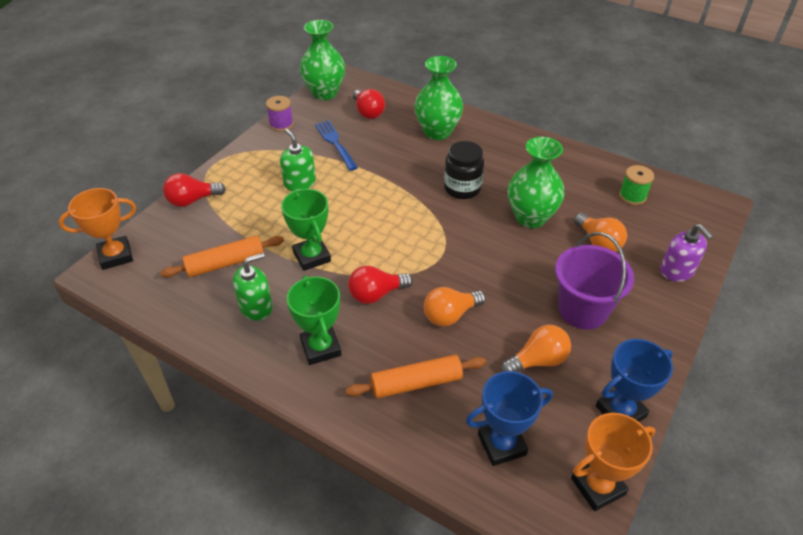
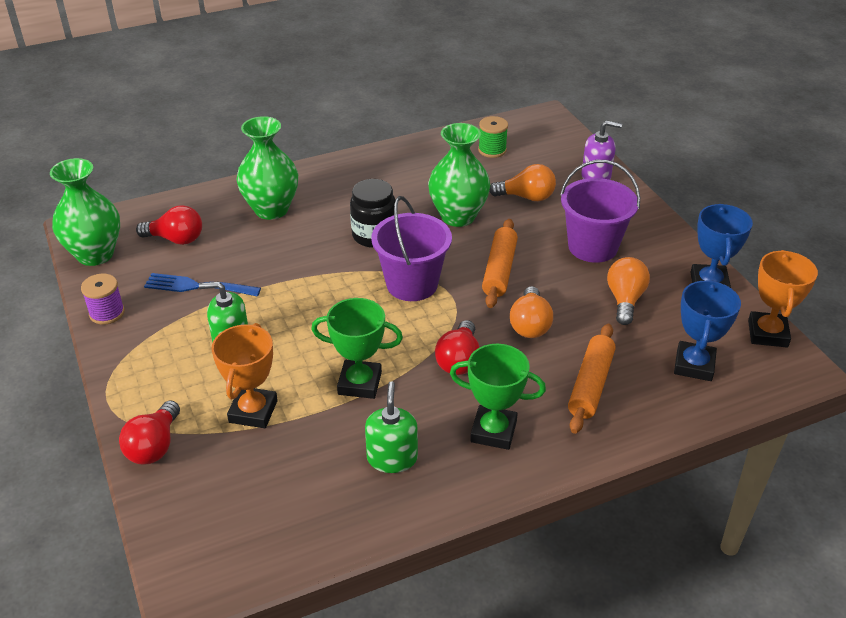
camera: 55 degrees left, 5 degrees down
orange trophy [59,188,136,270] -> orange trophy moved to [212,323,278,428]
orange rolling pin [160,236,284,277] -> orange rolling pin moved to [482,219,518,308]
none -> purple bucket [372,196,452,301]

